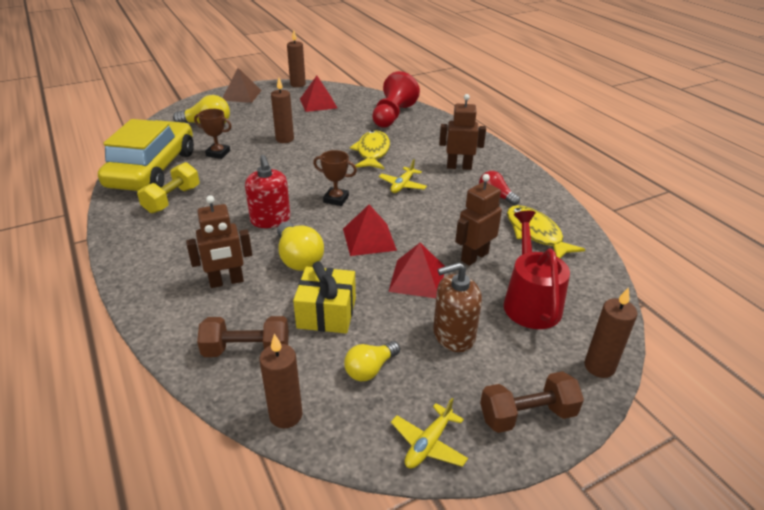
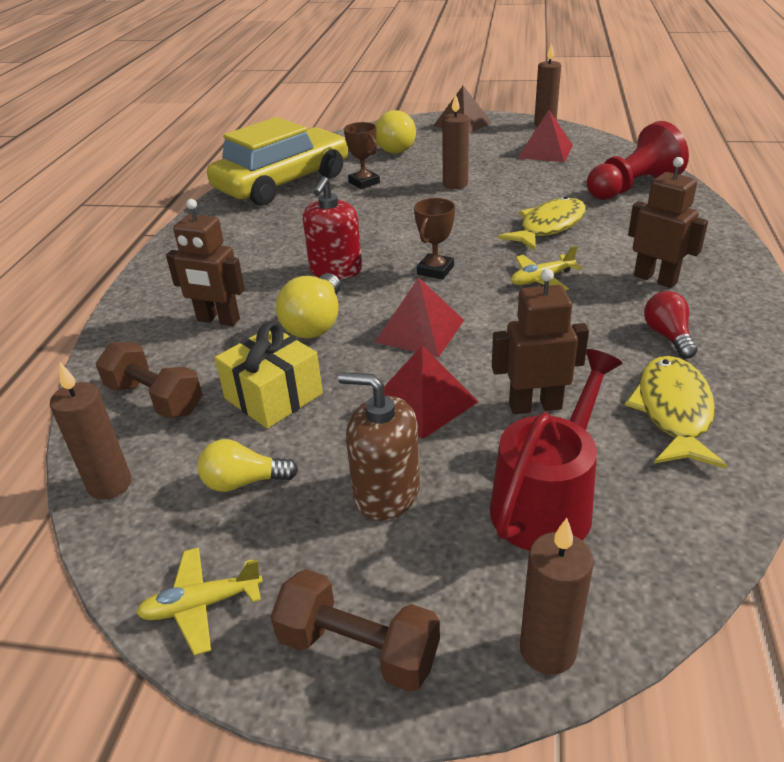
camera: 40 degrees right, 0 degrees up
yellow dumbbell [137,162,199,213] -> none
brown trophy [313,150,357,206] -> brown trophy turned 60 degrees clockwise [414,198,455,279]

